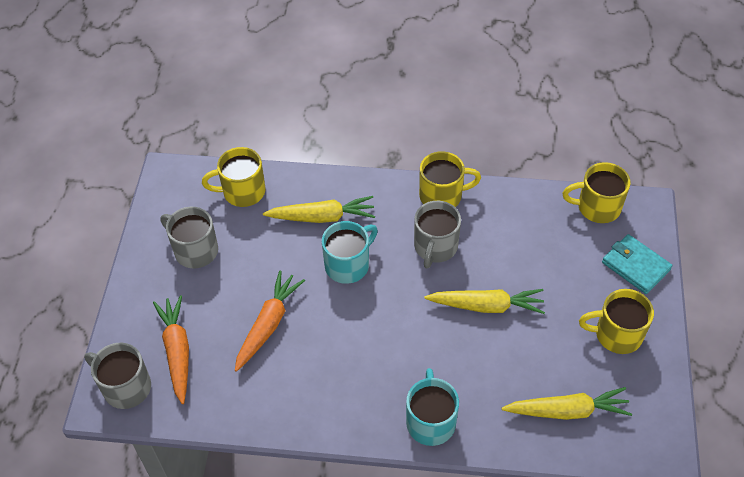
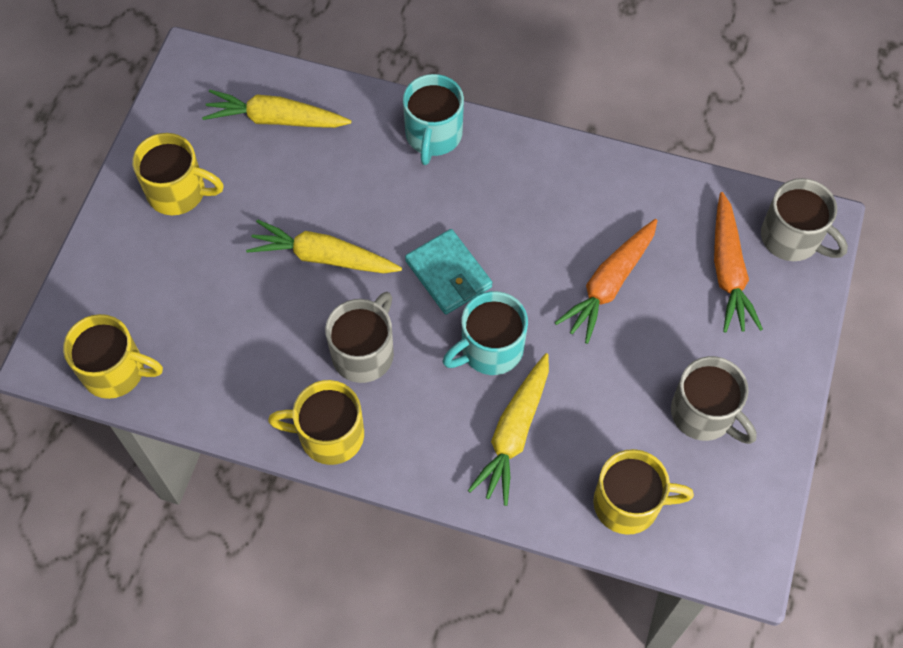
camera: 170 degrees left, 10 degrees up
yellow carrot [263,196,375,223] -> yellow carrot turned 75 degrees counterclockwise [468,353,549,506]
turquoise wallet [602,234,672,294] -> turquoise wallet moved to [405,229,492,315]

